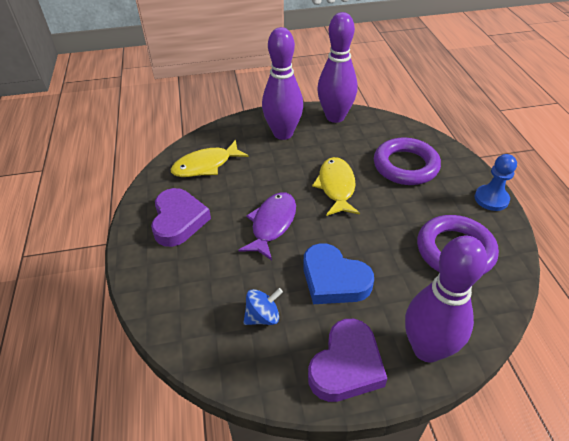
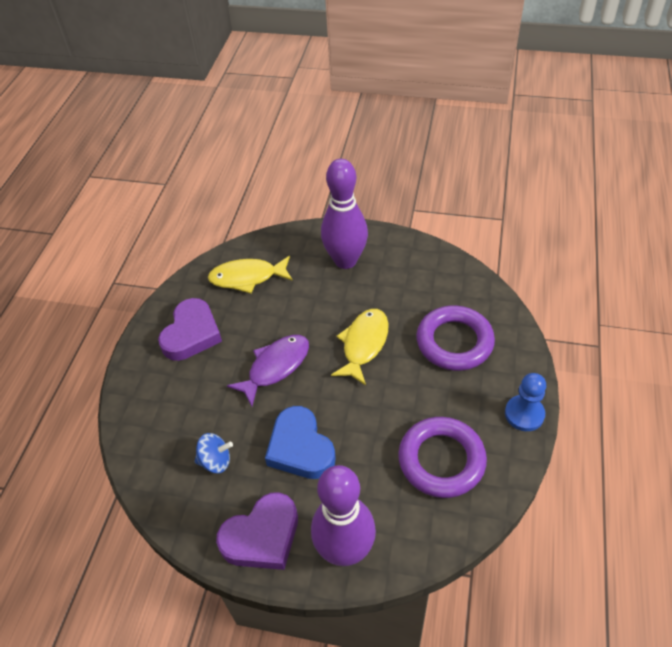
camera: 25 degrees right, 5 degrees up
purple bowling pin [317,12,357,123] -> none

